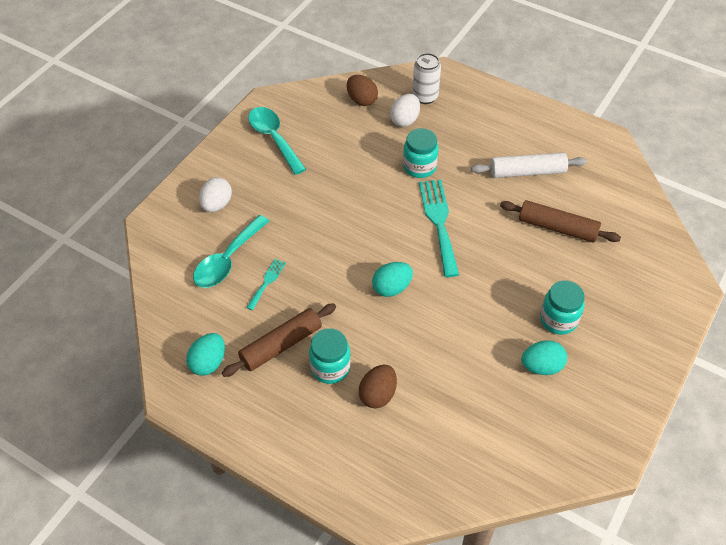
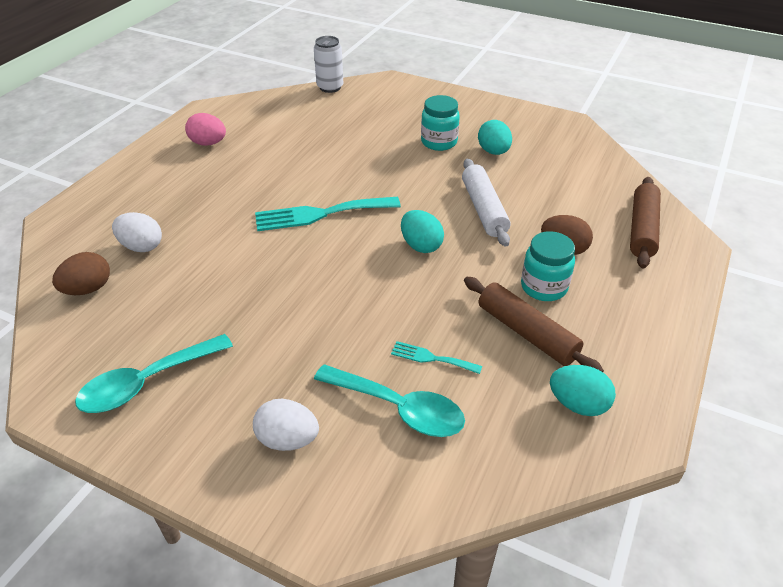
camera: 95 degrees left, 10 degrees down
turquoise jar [403,128,439,178] -> none
white can [412,53,441,104] -> white can moved to [314,36,343,93]
white rolling pin [471,152,587,178] -> white rolling pin moved to [462,159,510,247]
brown rolling pin [500,200,621,243] -> brown rolling pin moved to [630,177,661,268]
none -> pink egg [185,113,226,146]

